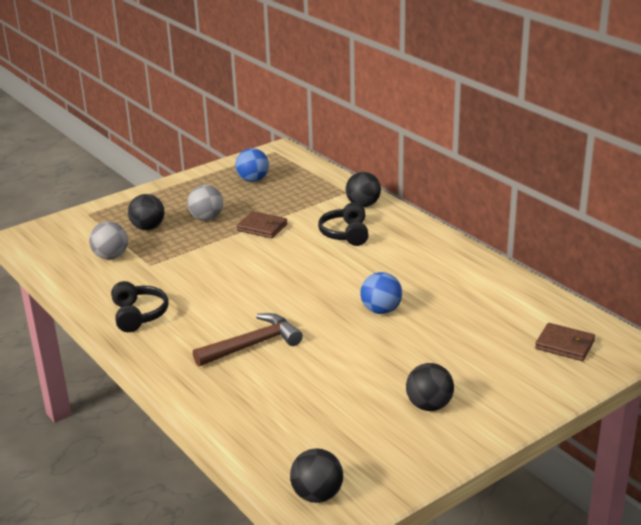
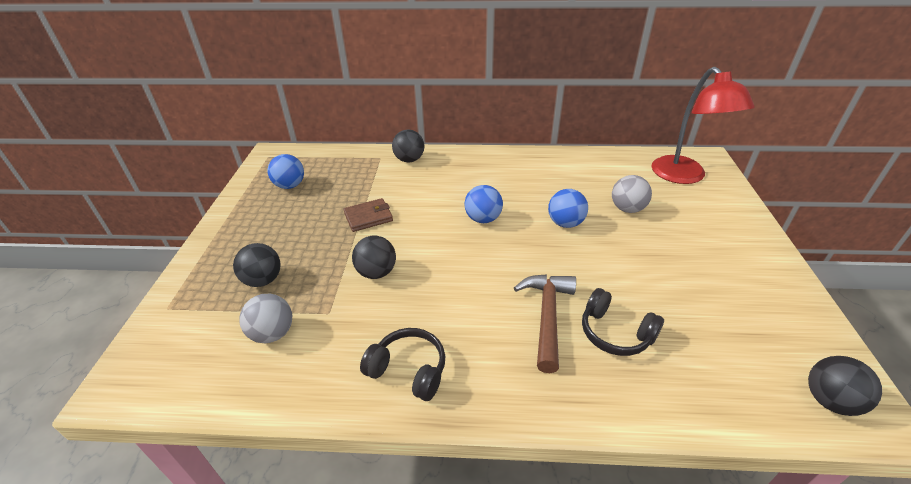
camera: 50 degrees left, 10 degrees up
grey ball [187,185,223,221] -> grey ball moved to [612,175,652,213]
black headphones [318,202,369,246] -> black headphones moved to [582,288,664,356]
black ball [406,363,454,411] -> black ball moved to [352,236,396,279]
brown wallet [535,323,595,361] -> red lamp [652,67,755,184]
none -> blue ball [464,185,503,223]

